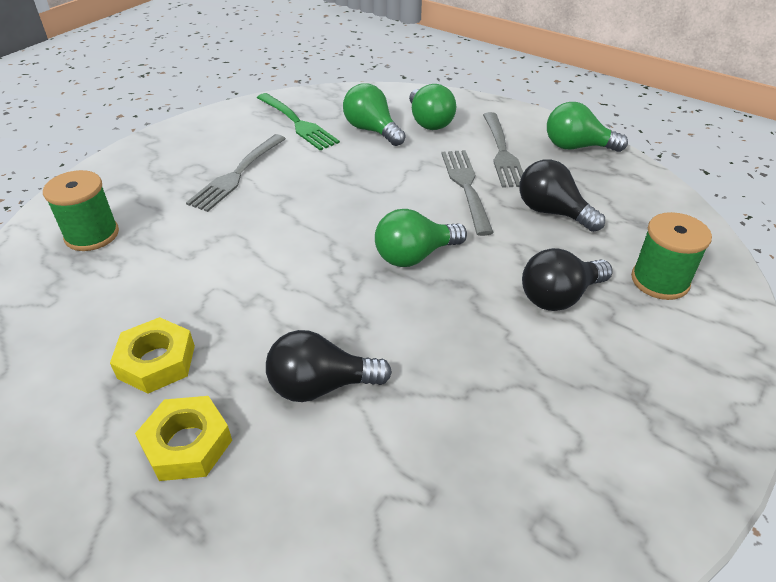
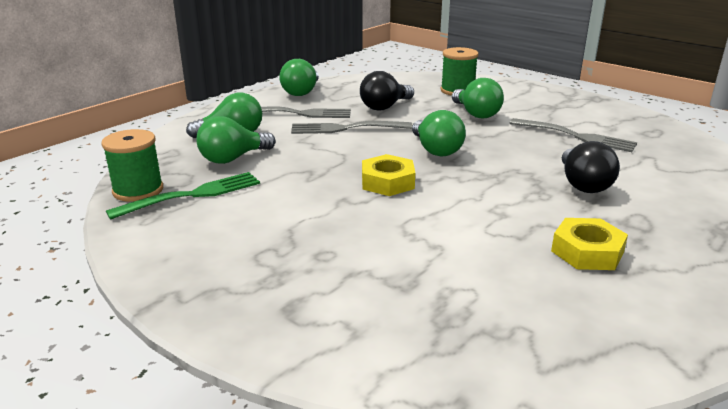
camera: 85 degrees left, 15 degrees down
green spool [43,170,119,251] -> green spool moved to [101,129,163,202]
yellow nut [135,396,232,481] -> yellow nut moved to [362,154,415,196]
grey fork [186,134,286,212] -> grey fork moved to [510,118,637,152]
black light bulb [522,248,613,311] -> green light bulb [452,78,504,118]

